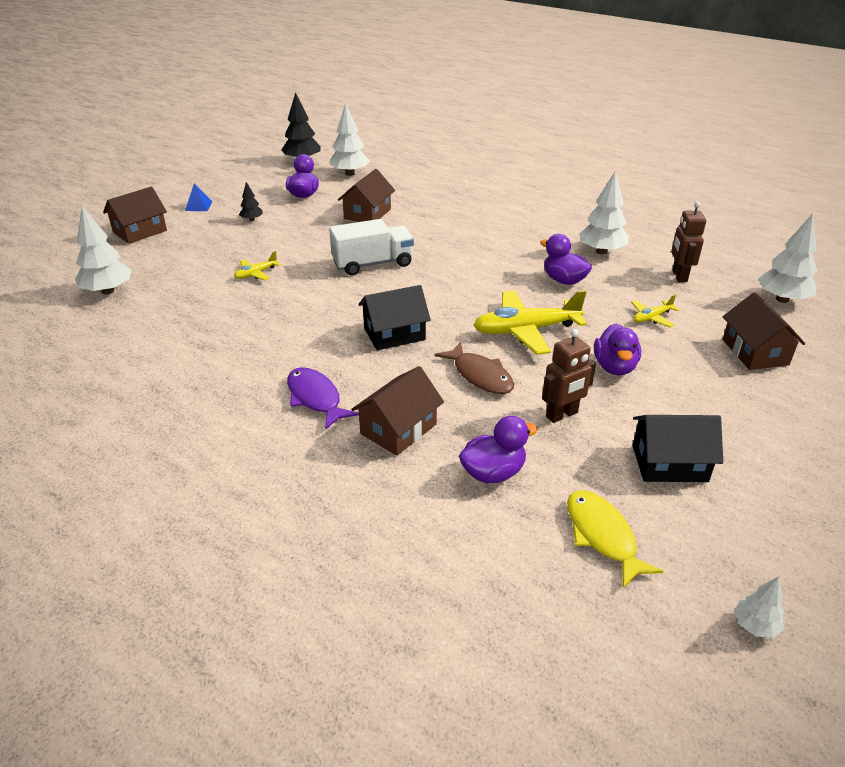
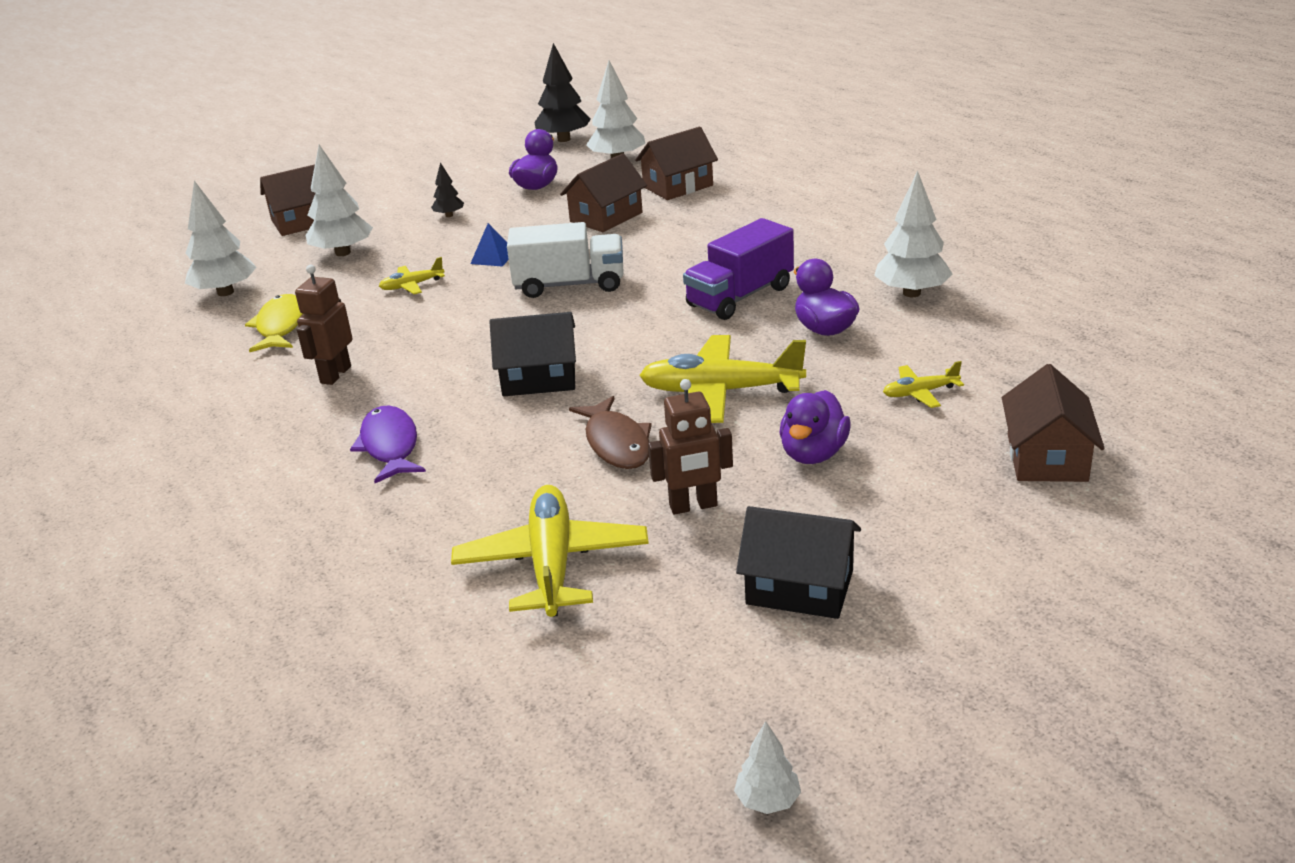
camera: 20 degrees right, 5 degrees down
blue pyramid [185,183,213,211] -> blue pyramid moved to [470,223,509,267]
brown house [351,366,444,456] -> brown house moved to [635,127,718,200]
purple duck [459,416,538,483] -> yellow plane [451,485,649,617]
yellow fish [567,490,664,588] -> yellow fish moved to [245,294,303,352]
brown robot [671,202,706,282] -> brown robot moved to [295,265,353,385]
white tree [758,214,817,303] -> white tree moved to [305,145,373,256]
none -> purple truck [683,218,794,320]

